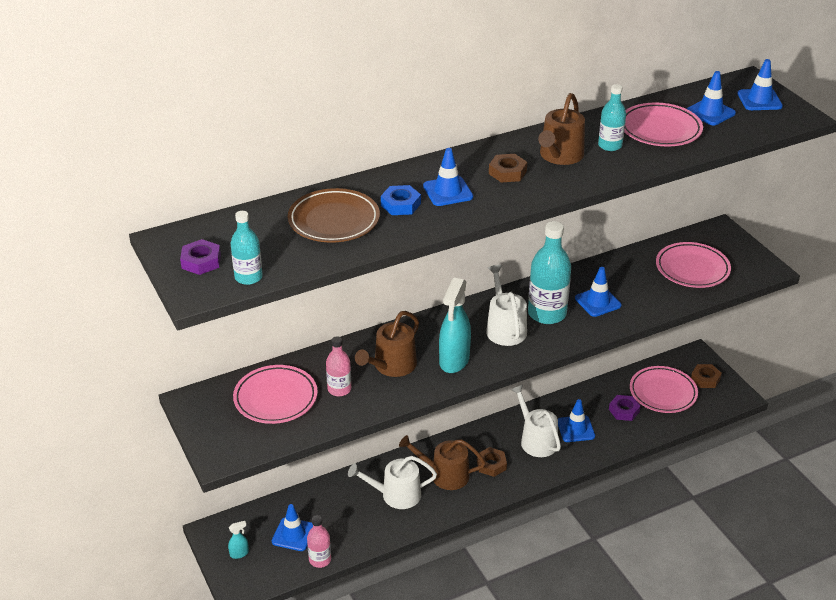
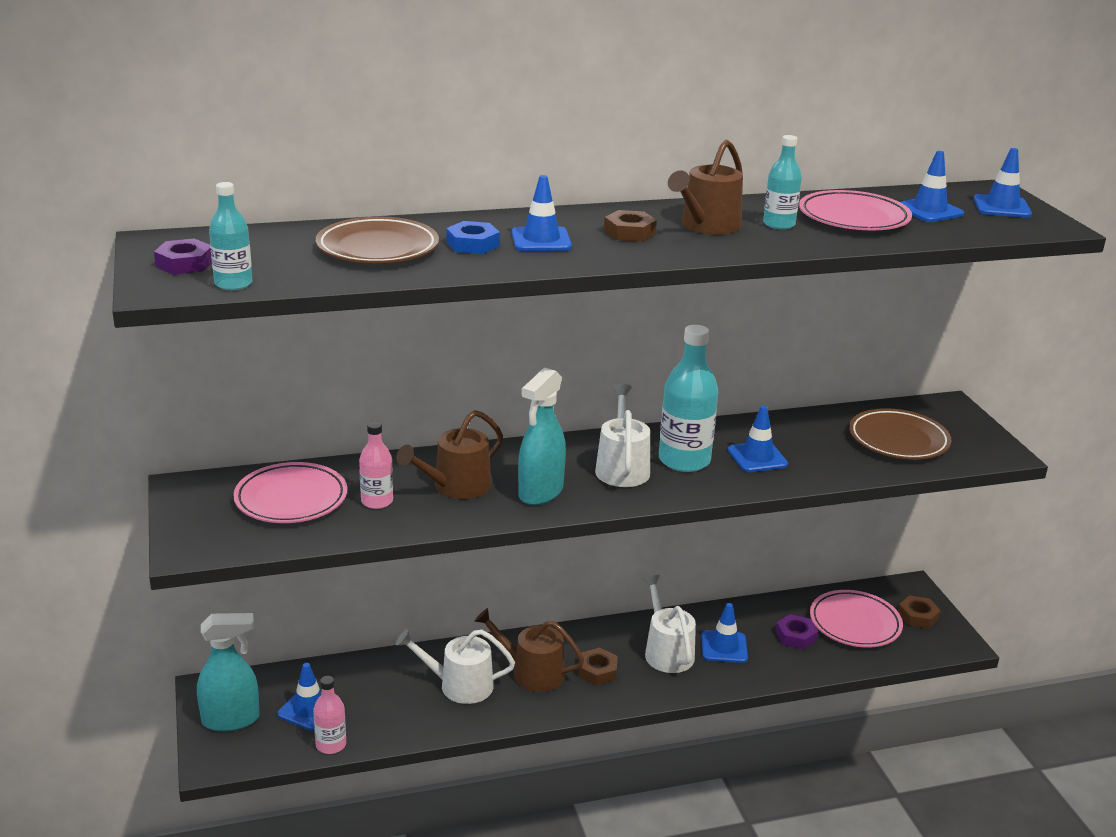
camera: 10 degrees right, 10 degrees down
turquoise spray bottle [228,521,249,559] -> turquoise spray bottle [197,613,260,732], size x2.18
pink plate [656,242,731,288] -> brown plate [849,408,951,460]

